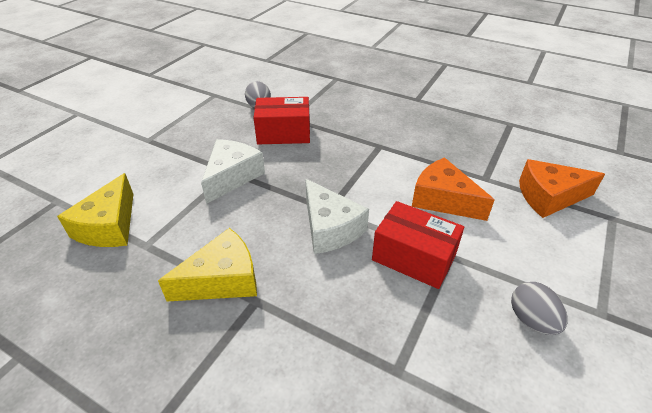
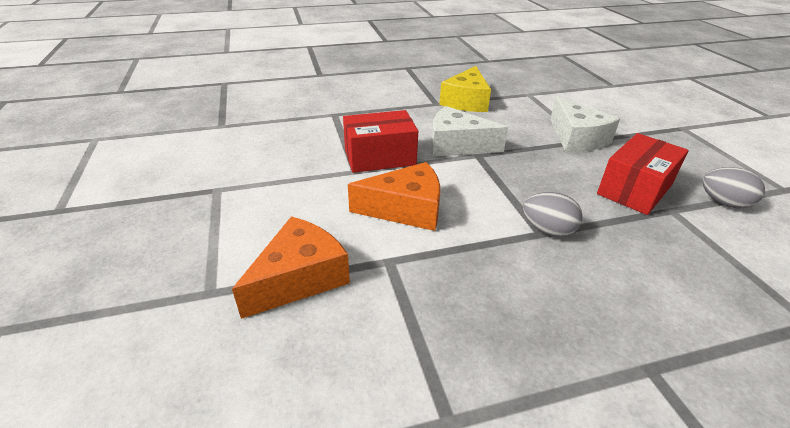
camera: 135 degrees right, 5 degrees down
yellow cheese [57,173,133,247] -> none
grey egg [511,282,567,335] -> grey egg moved to [523,192,583,237]

